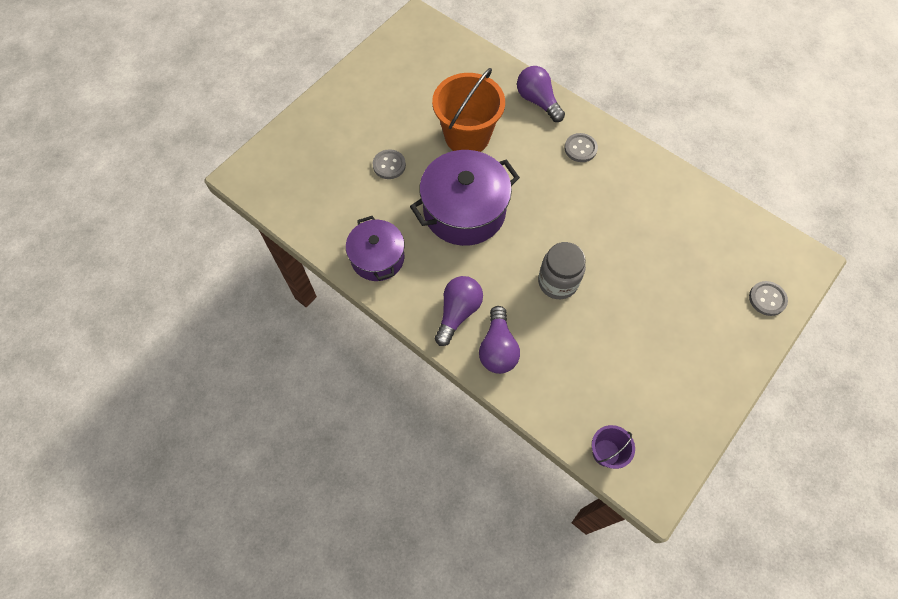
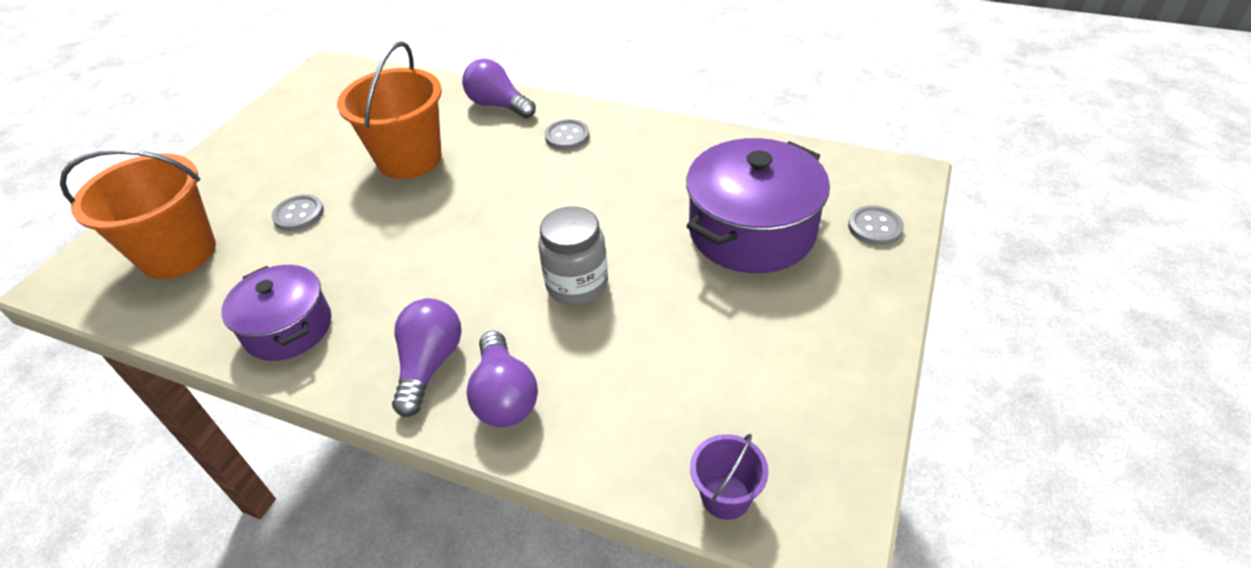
camera: 15 degrees left, 20 degrees down
purple pot [410,150,520,246] -> purple pot moved to [686,138,830,273]
none -> orange bucket [60,148,216,279]

